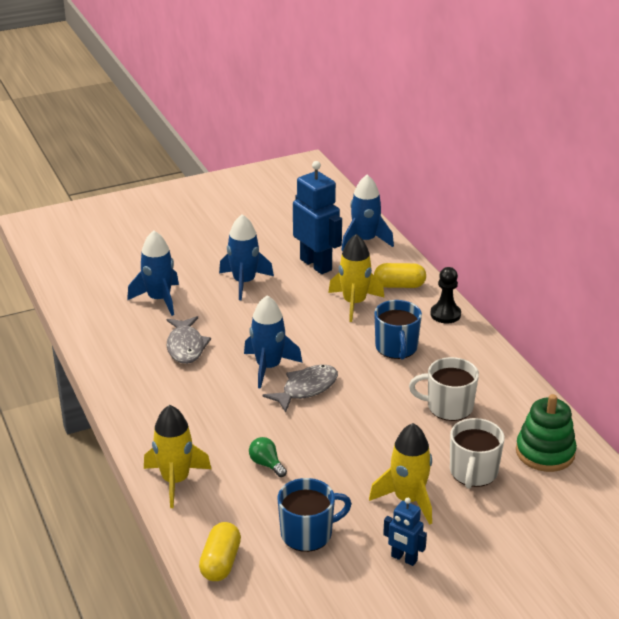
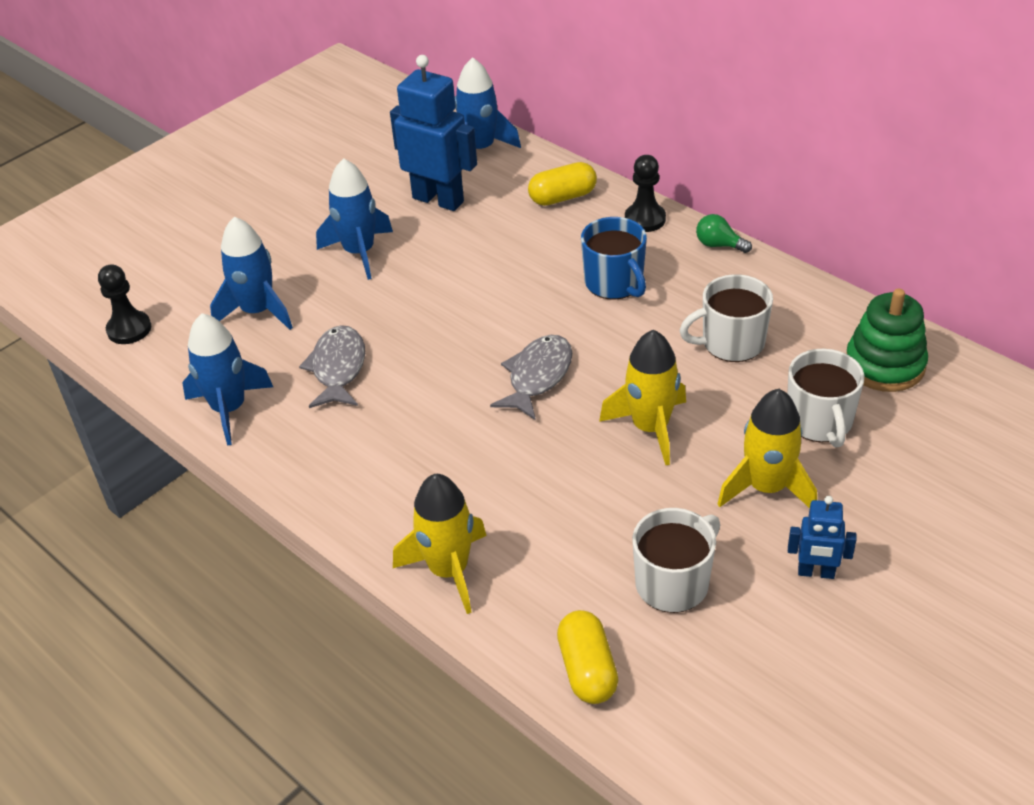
camera: 20 degrees left, 10 degrees up
grey fish [166,316,211,364] -> grey fish turned 150 degrees counterclockwise [299,325,365,408]
blue rocket [244,295,302,389] -> blue rocket moved to [182,313,273,446]
green light bulb [249,437,287,477] -> green light bulb moved to [696,214,752,253]
blue mug [278,478,352,552] -> white mug [632,508,720,613]
yellow rocket [328,234,384,322] -> yellow rocket moved to [599,330,686,465]
none -> black pawn [98,265,151,344]

